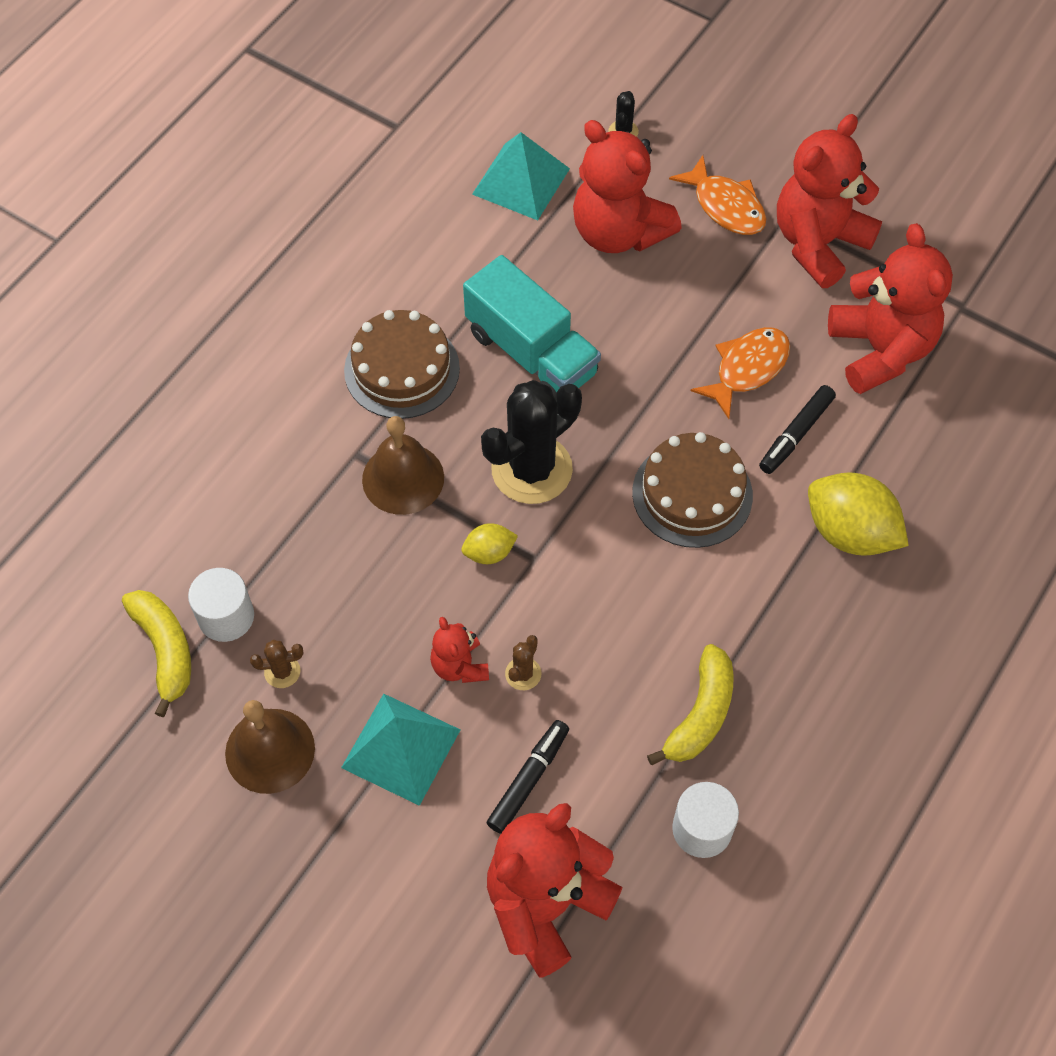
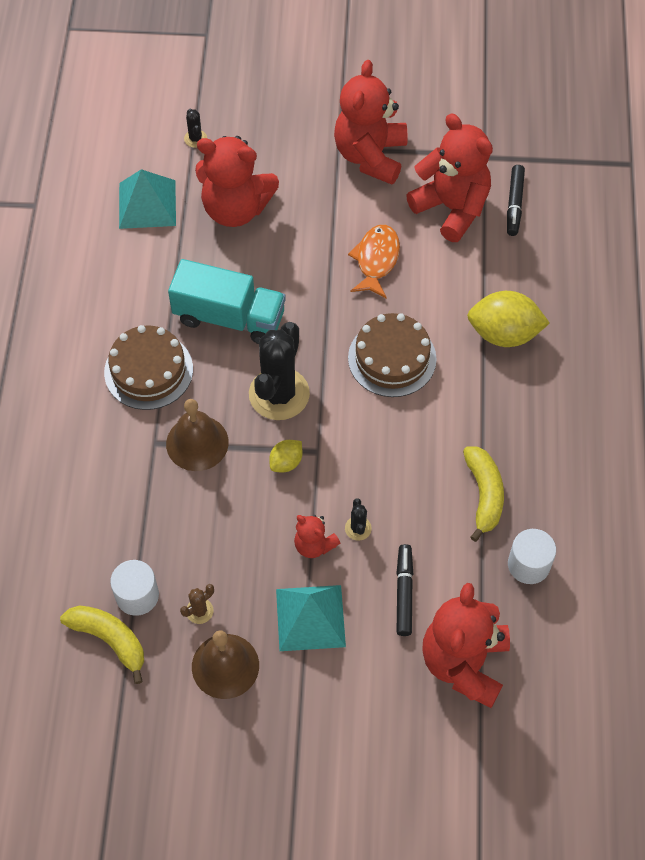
camera: 30 degrees left, 0 degrees up
brown cactus [505,635,541,690] -> black cactus [345,498,372,541]
orange fish [669,155,766,235] -> none
black marker [759,385,836,474] -> black marker moved to [507,165,525,236]

